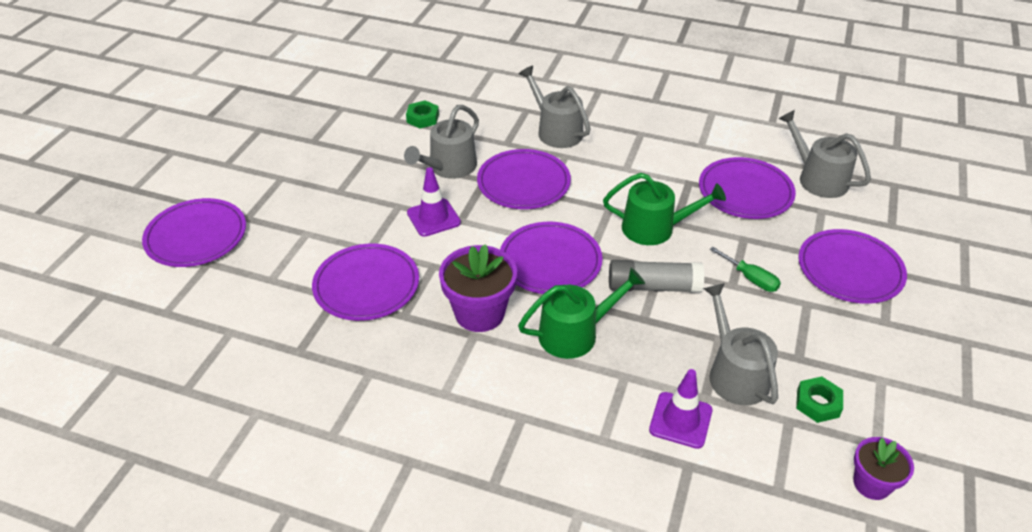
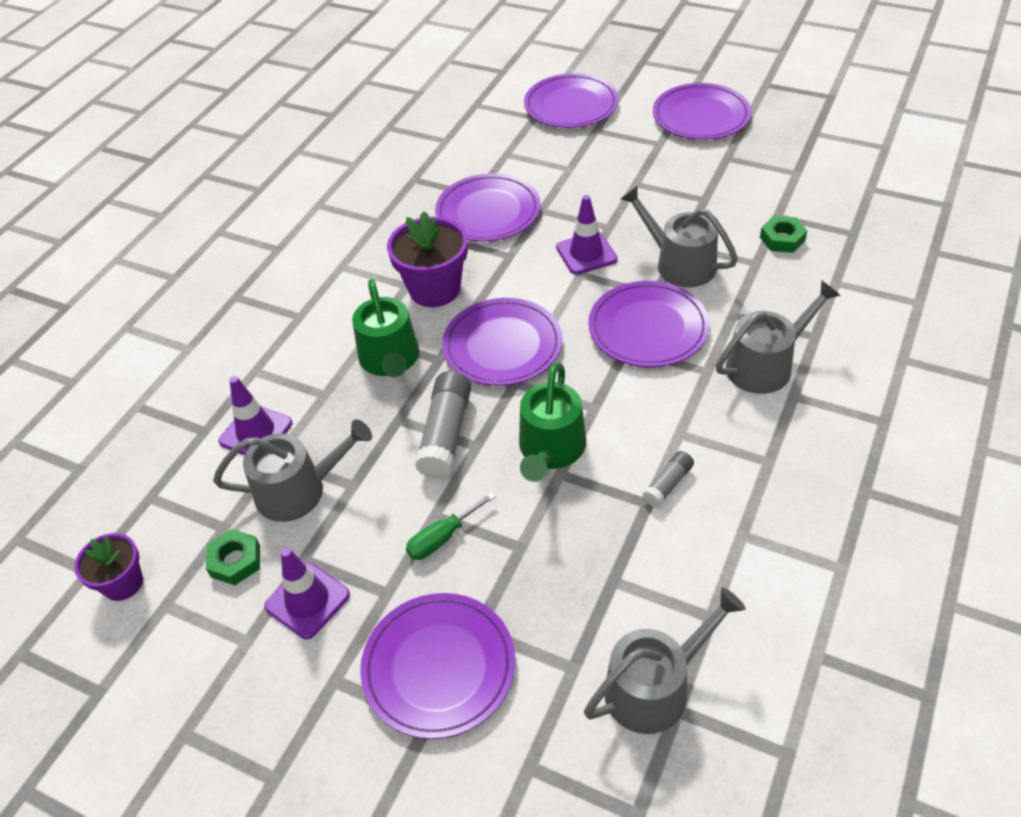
camera: 100 degrees right, 5 degrees up
purple plate [699,157,796,219] -> purple plate moved to [653,83,751,140]
none -> purple traffic cone [264,548,350,639]
none -> grey glue stick [643,451,694,507]

